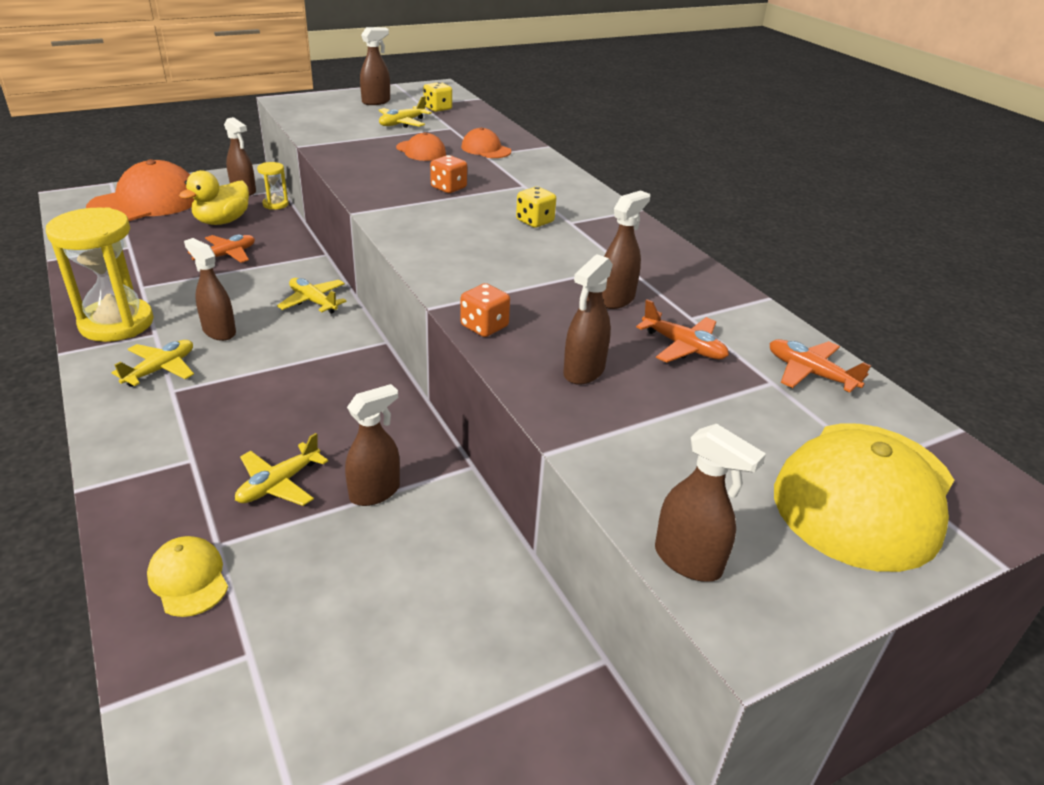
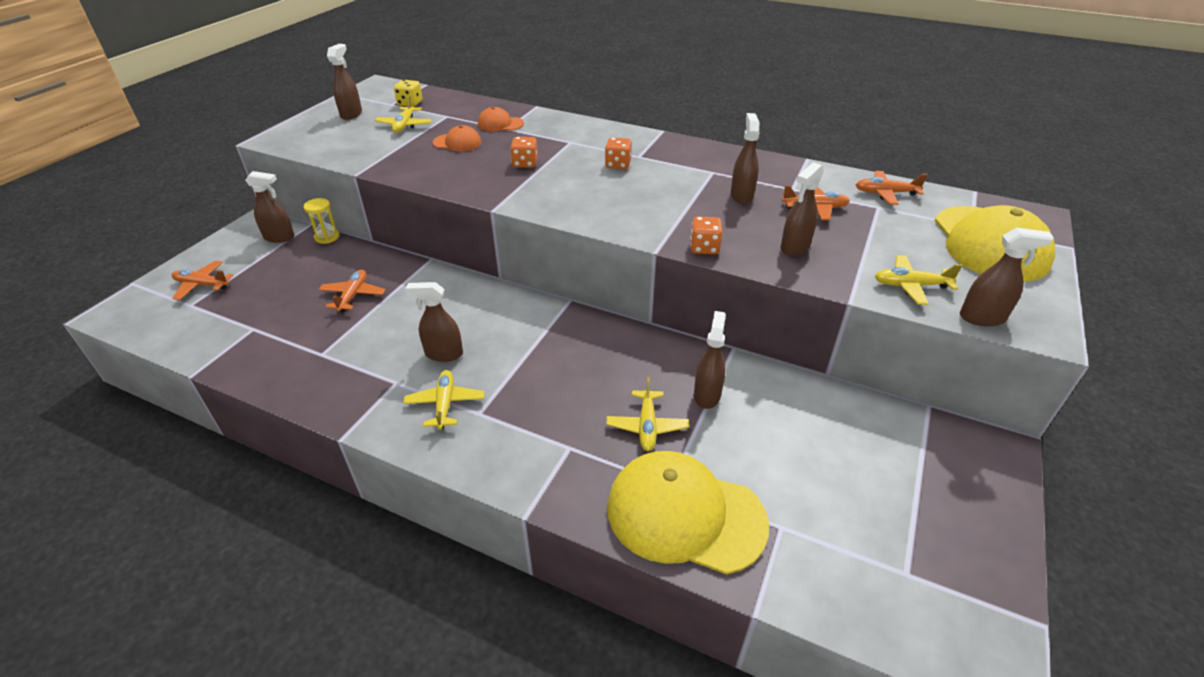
camera: 35 degrees left, 5 degrees up
yellow hourglass [46,207,154,342] -> none
orange cap [86,159,195,221] -> orange plane [172,260,234,300]
yellow cap [147,536,228,617] -> yellow cap [607,451,769,574], size x2.10
yellow duck [179,170,249,225] -> none
yellow plane [277,278,347,314] -> yellow plane moved to [875,255,963,305]
yellow dice [516,187,556,228] -> orange dice [605,137,632,169]
brown spray bottle [563,254,613,385] -> brown spray bottle turned 45 degrees clockwise [781,162,824,256]

